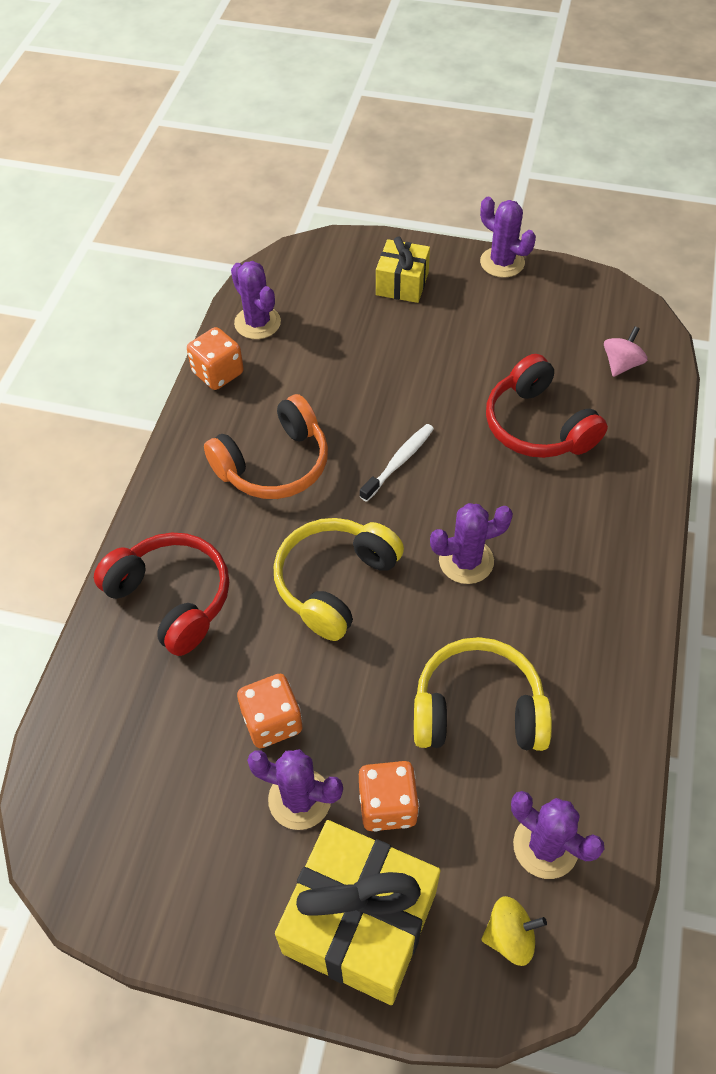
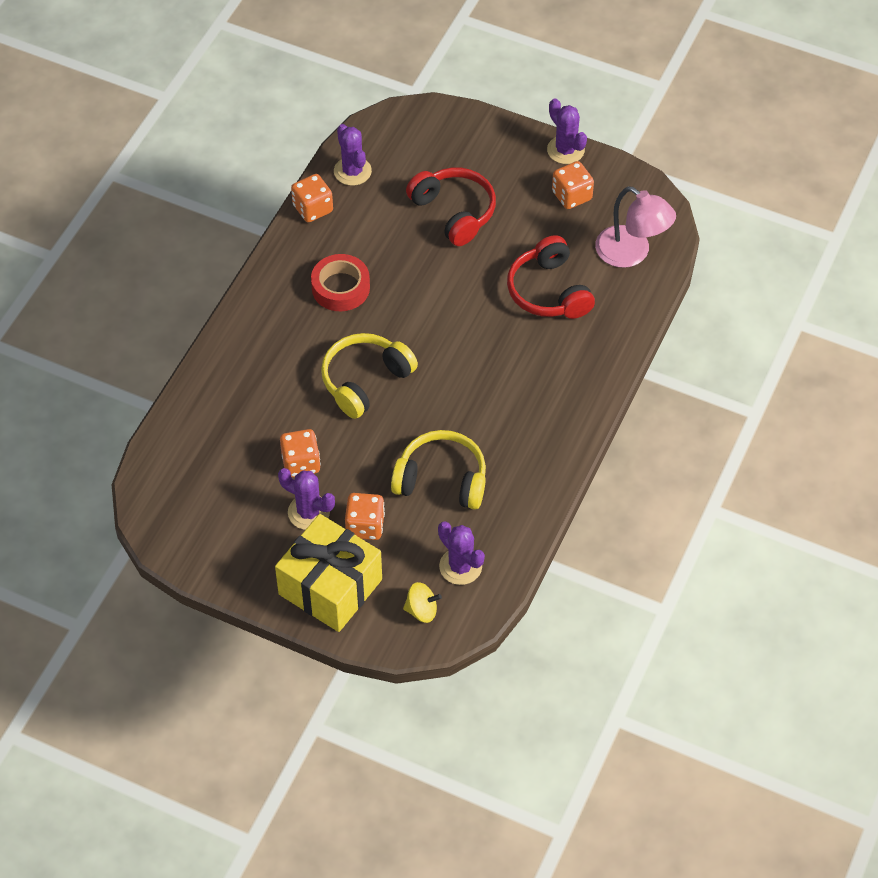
camera: 10 degrees right, 0 degrees up
red headphones [94,533,229,656] -> red headphones moved to [406,167,496,246]
orange headphones [204,394,328,499] -> red tape [311,254,370,311]
white toothbrush [360,424,434,502] -> none
yellow gift [376,236,430,303] -> none
purple cactus [430,503,513,584] -> none
pink spinning top [604,326,648,377] -> pink lamp [595,186,676,268]
none -> orange dice [552,161,594,209]

